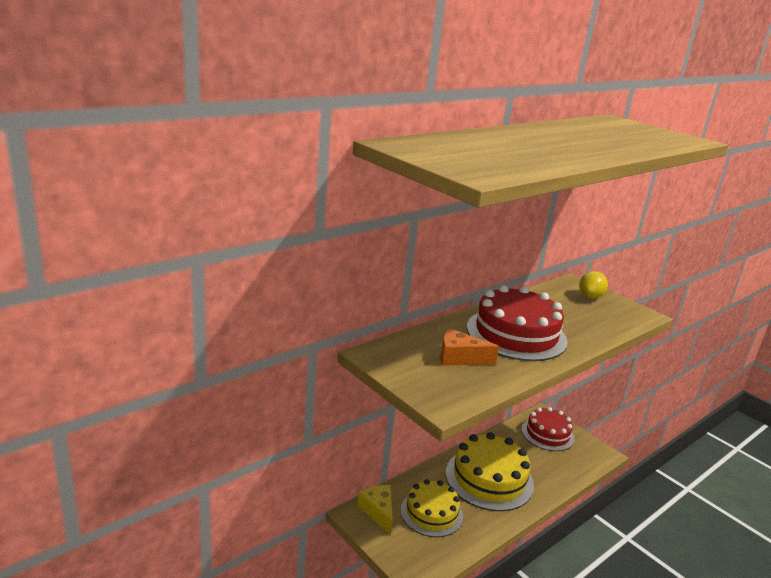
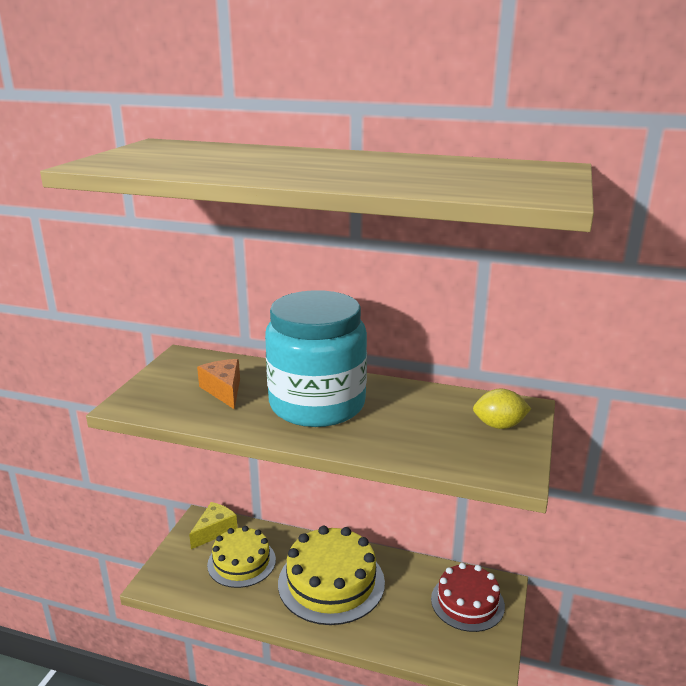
camera: 60 degrees right, 0 degrees up
red cake [467,285,568,361] -> turquoise jar [265,290,367,427]

